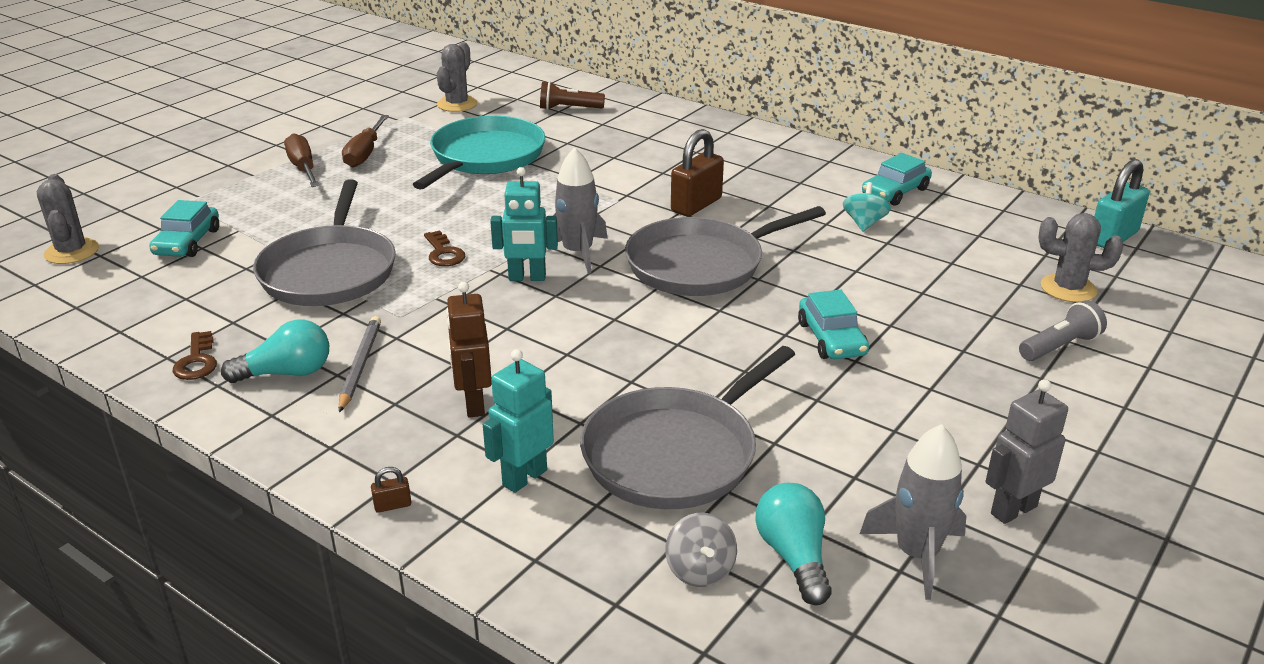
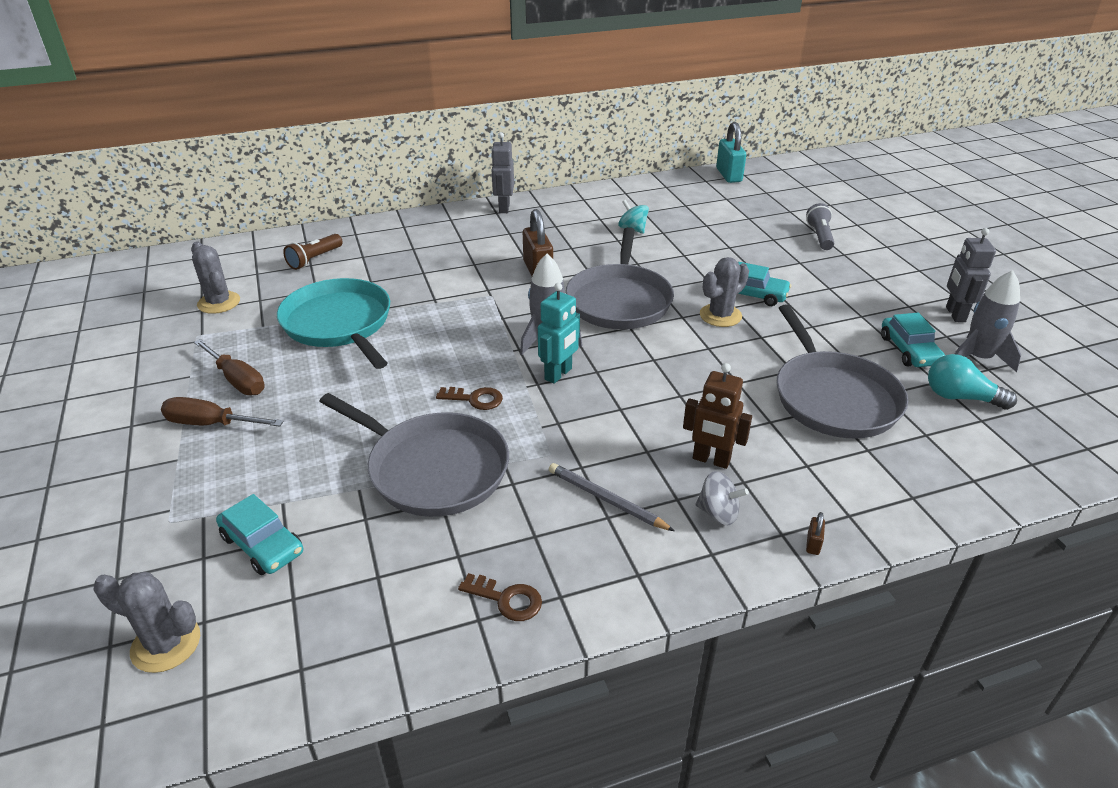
camera: 55 degrees left, 5 degrees up
turquoise light bulb [221,320,329,383] -> none
turquoise robot [483,349,554,493] -> none
grey spinning top [665,513,737,587] -> grey spinning top moved to [695,471,749,525]
turquoise car [862,153,932,206] -> turquoise car moved to [881,313,945,367]
grey cactus [1039,213,1123,302] -> grey cactus moved to [700,257,749,327]
none -> grey robot [491,132,514,213]

